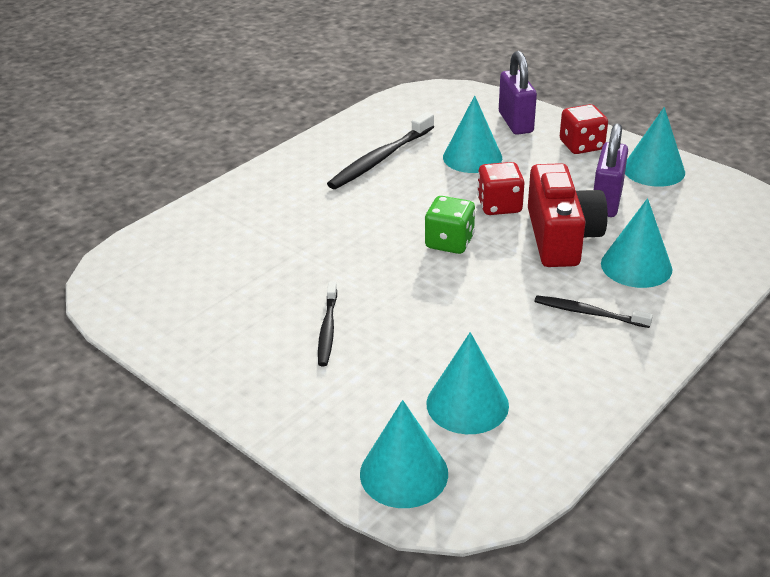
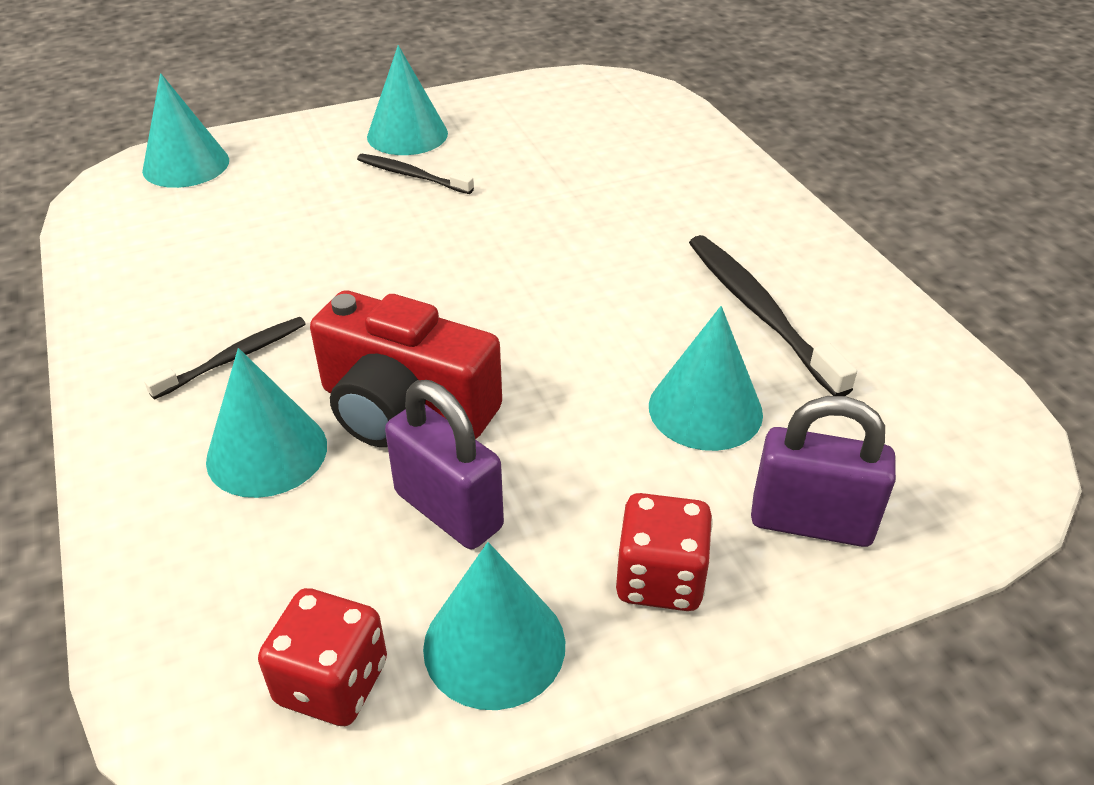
camera: 115 degrees right, 5 degrees up
green dice [425,196,475,254] -> none
turquoise cone [427,332,509,434] -> turquoise cone moved to [367,45,448,155]
red dice [477,162,525,215] -> red dice moved to [258,588,387,726]

